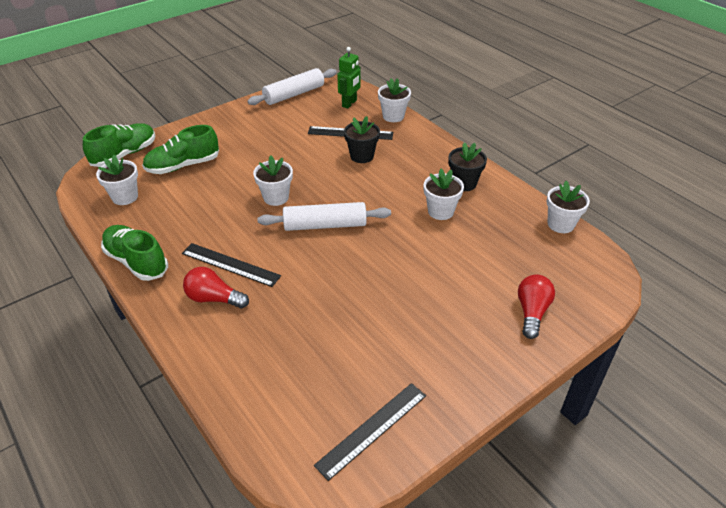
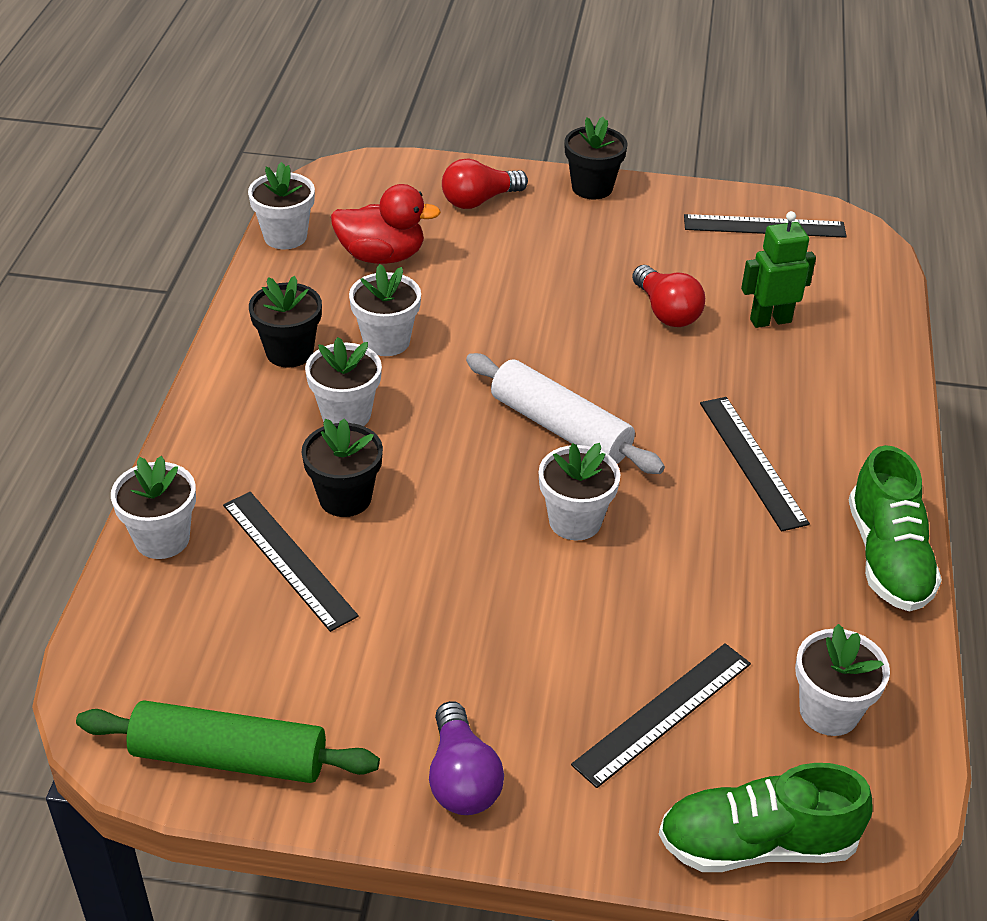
camera: 135 degrees left, 0 degrees up
green shoe [142,125,219,174] -> black ruler [571,643,751,788]
red light bulb [183,267,249,308] -> red light bulb moved to [632,265,705,327]
white rolling pin [248,68,337,105] -> green rolling pin [76,701,380,783]
green robot [337,47,361,108] -> green robot moved to [741,211,816,328]
none -> white flower pot [305,337,382,426]
none -> red duck [331,184,441,264]
none -> purple light bulb [429,701,504,815]
none -> black flower pot [564,117,628,199]

